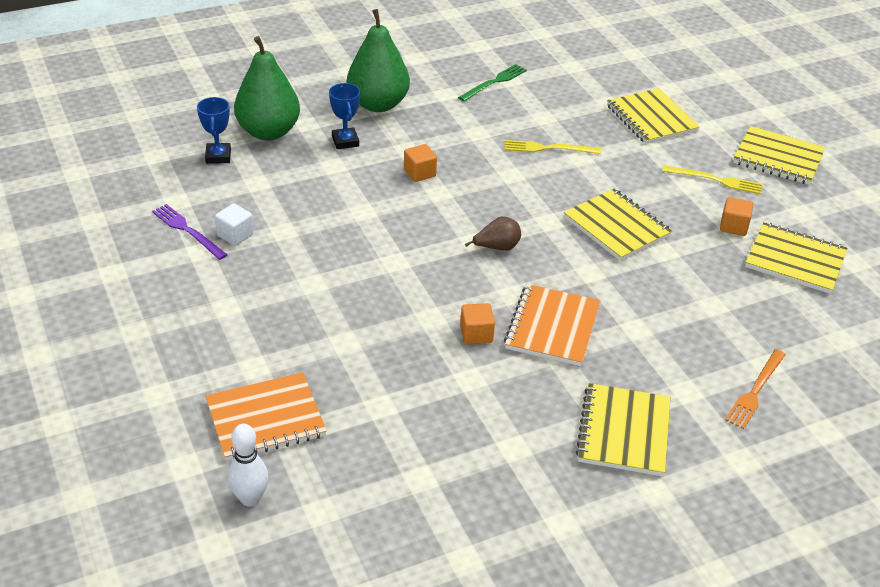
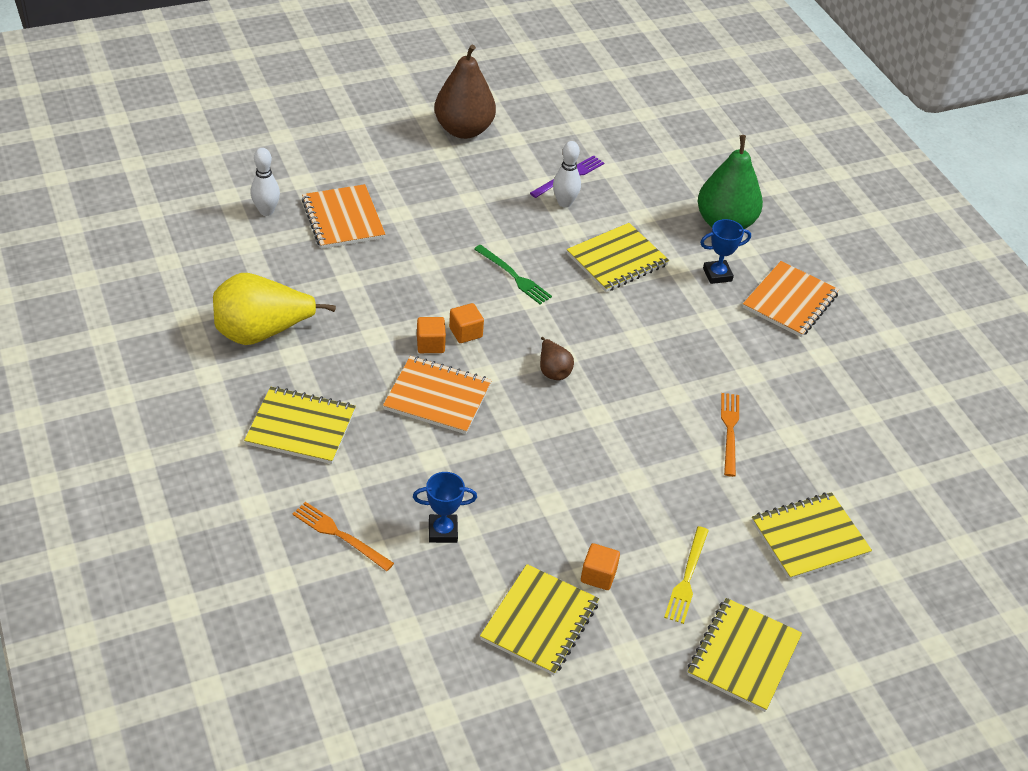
camera: 90 degrees right, 5 degrees up
blue trophy [197,97,231,164] -> blue trophy moved to [413,472,477,543]
white cube [215,203,254,246] -> white bowling pin [553,141,581,208]
green pear [347,9,410,112] -> orange notebook [743,261,839,337]
orange cube [404,144,437,182] -> orange cube moved to [449,303,484,343]
green fork [458,64,527,101] -> green fork moved to [474,245,552,304]
yellow fork [505,140,601,154] -> orange fork [721,393,739,477]
yellow notebook [564,189,672,261] -> yellow notebook moved to [567,223,669,292]
none -> yellow pear [213,273,336,345]
none -> brown pear [434,44,496,139]

